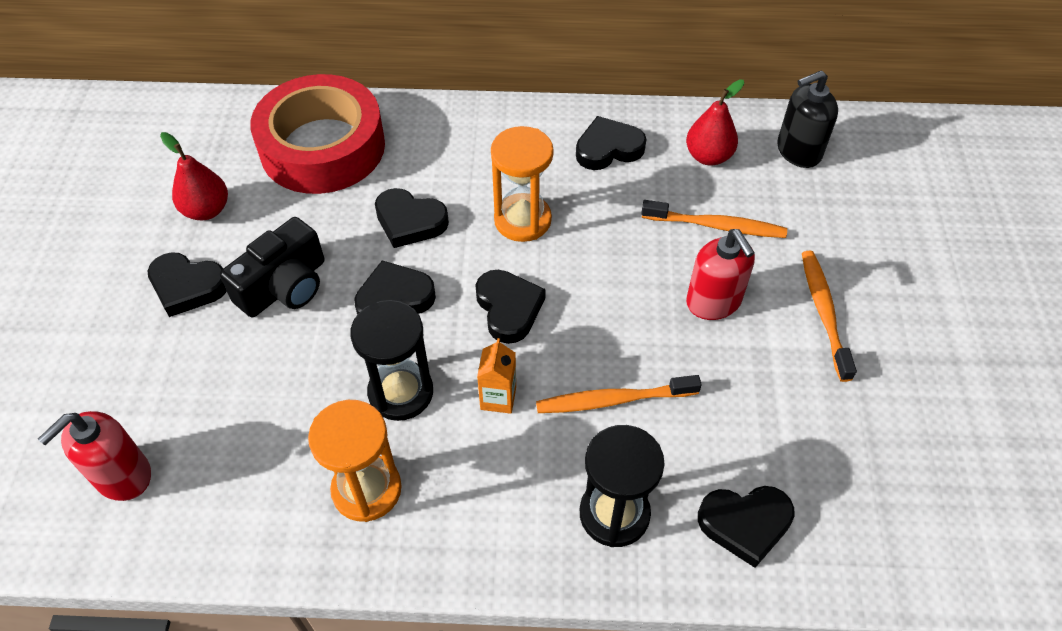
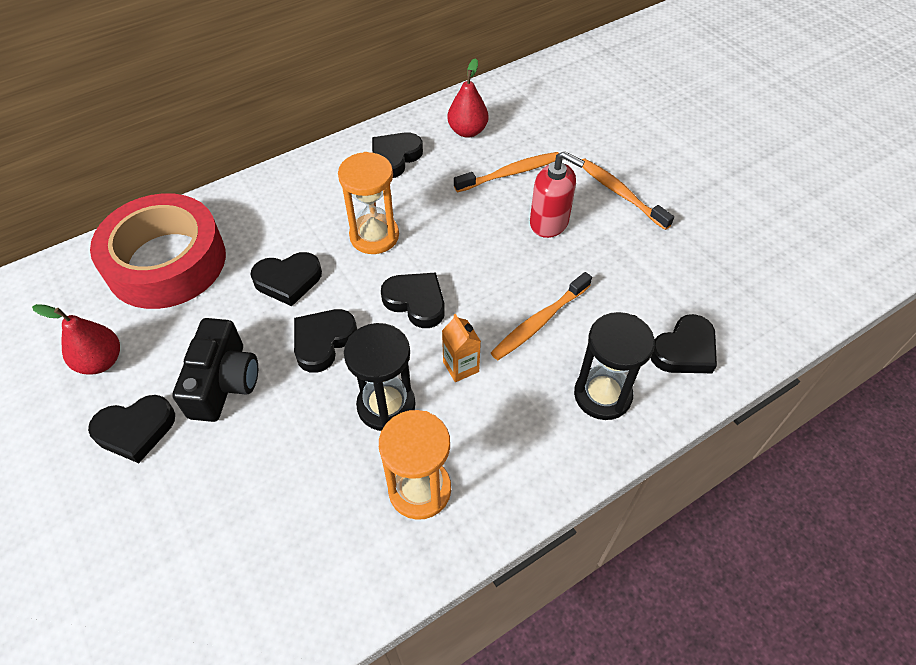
camera: 35 degrees left, 0 degrees up
red soap dispenser [38,411,151,501] -> none
black soap dispenser [777,70,838,168] -> none

